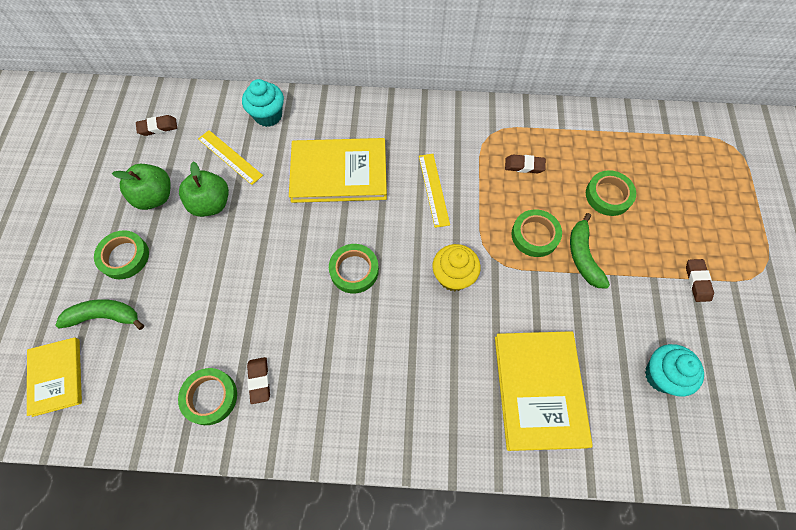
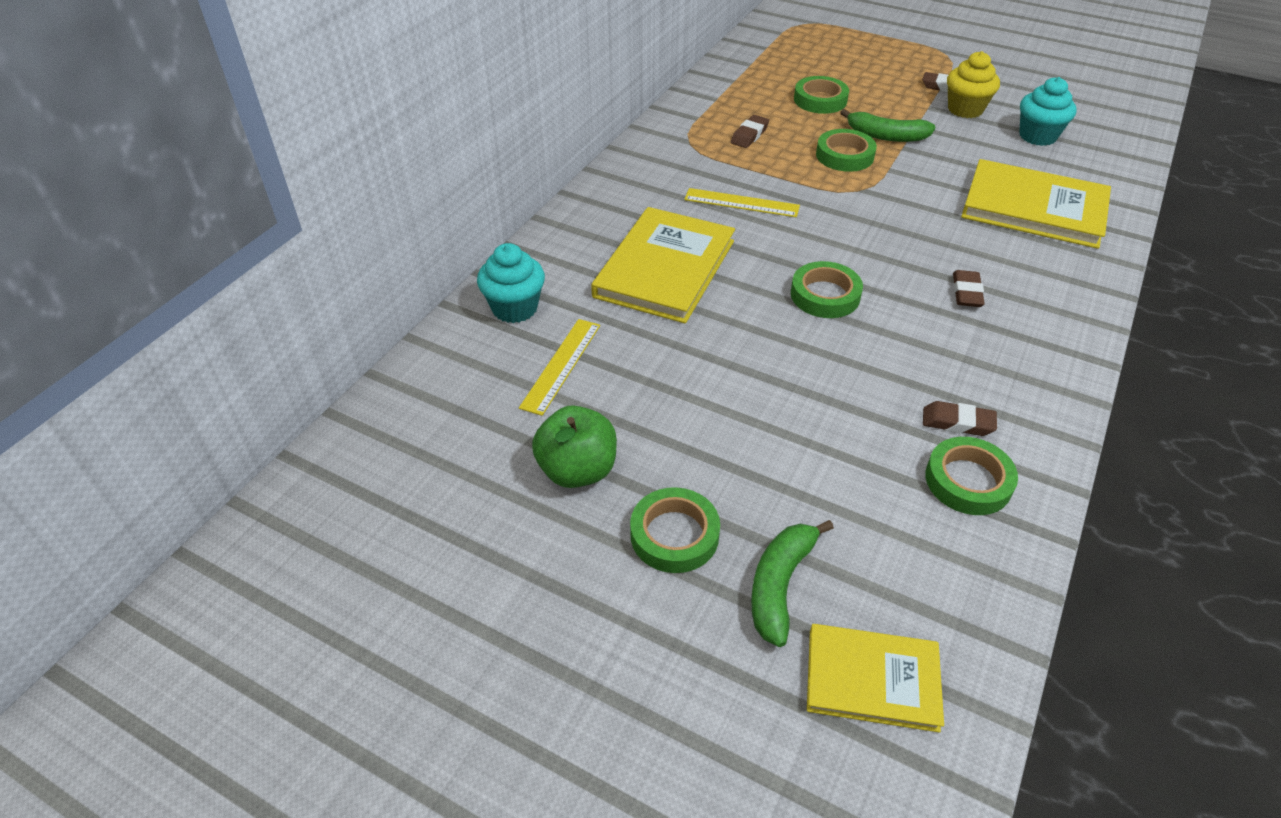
camera: 65 degrees left, 20 degrees down
brown eraser [136,115,177,136] -> brown eraser moved to [953,270,985,307]
green apple [179,162,229,217] -> none
yellow ruler [198,130,263,185] -> yellow ruler turned 45 degrees counterclockwise [519,319,600,416]
yellow cupcake [432,244,481,291] -> yellow cupcake moved to [947,51,1000,118]

